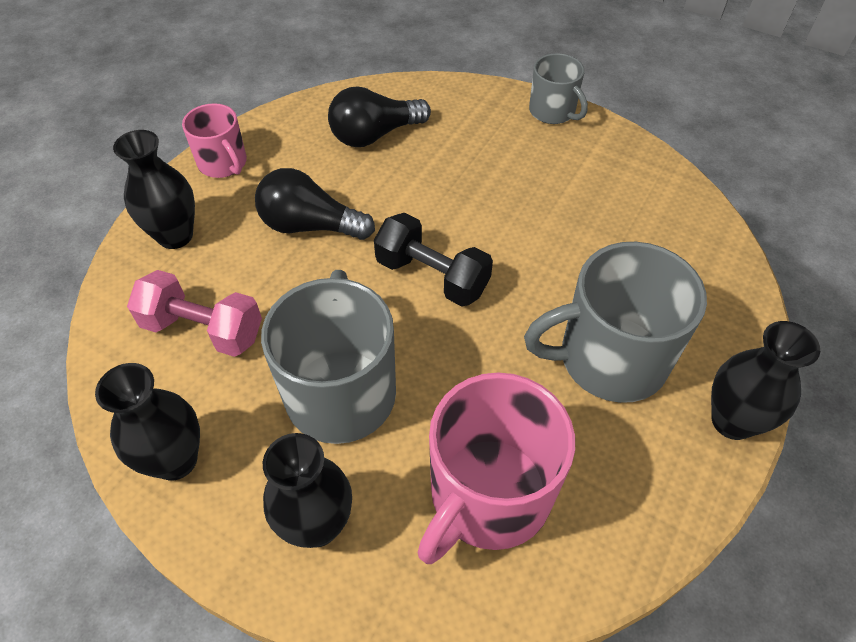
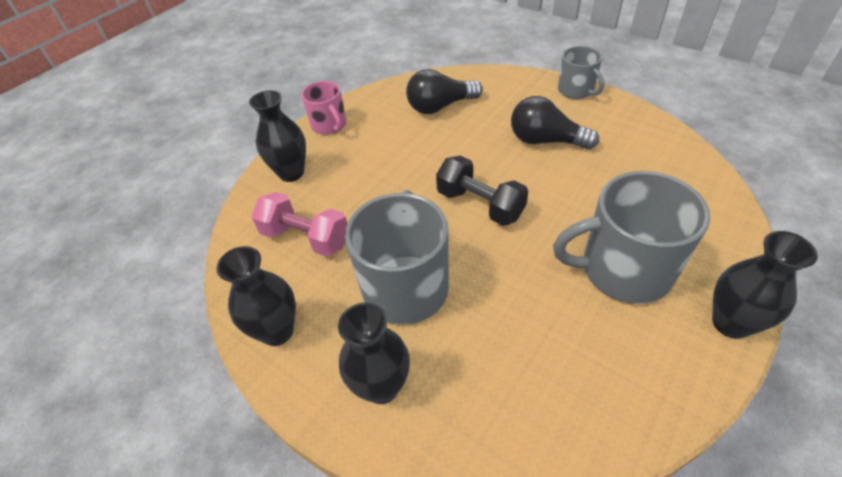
camera: 10 degrees right, 5 degrees down
black light bulb [255,168,375,240] -> black light bulb moved to [511,96,599,150]
pink mug [418,373,575,564] -> none

